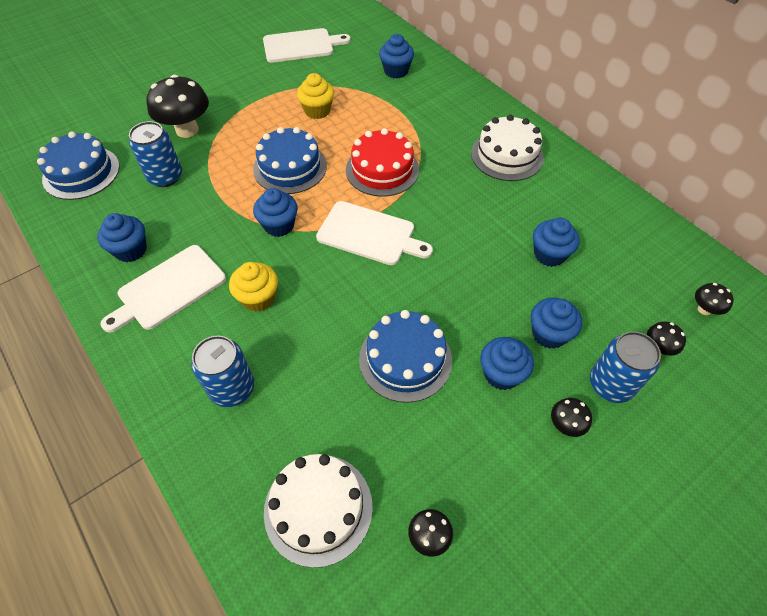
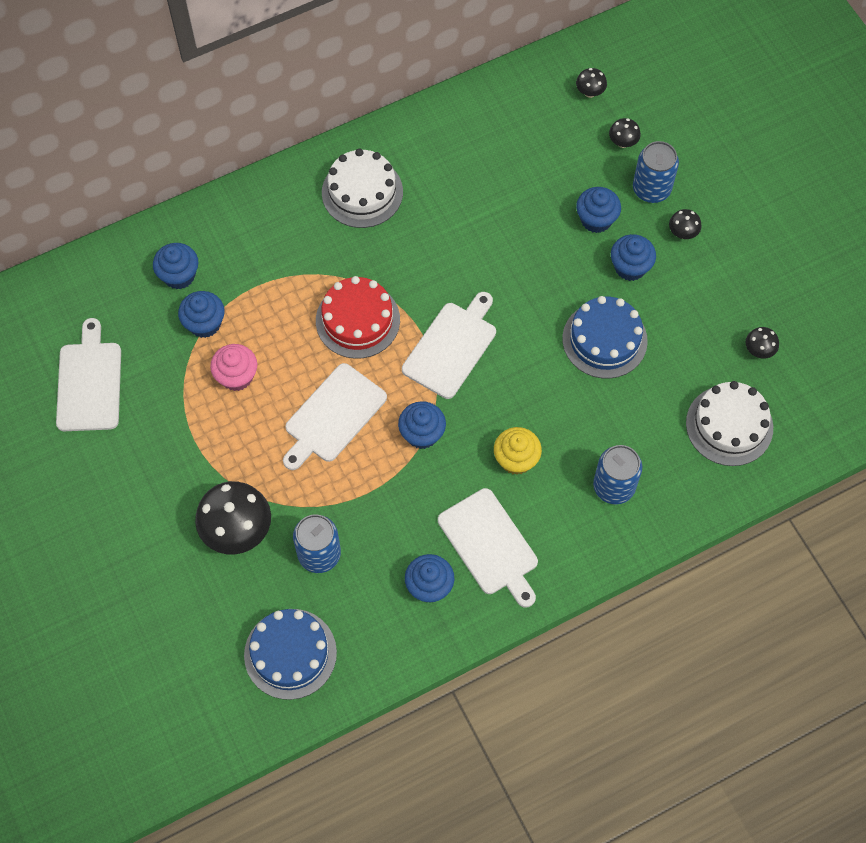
camera: 80 degrees left, 10 degrees up
blue cake [253,127,327,194] -> white cutting board [283,363,387,470]
yellow cupcake [297,73,334,119] -> pink cupcake [210,344,257,391]
blue cupcake [533,218,579,267] -> blue cupcake moved to [178,291,225,338]

